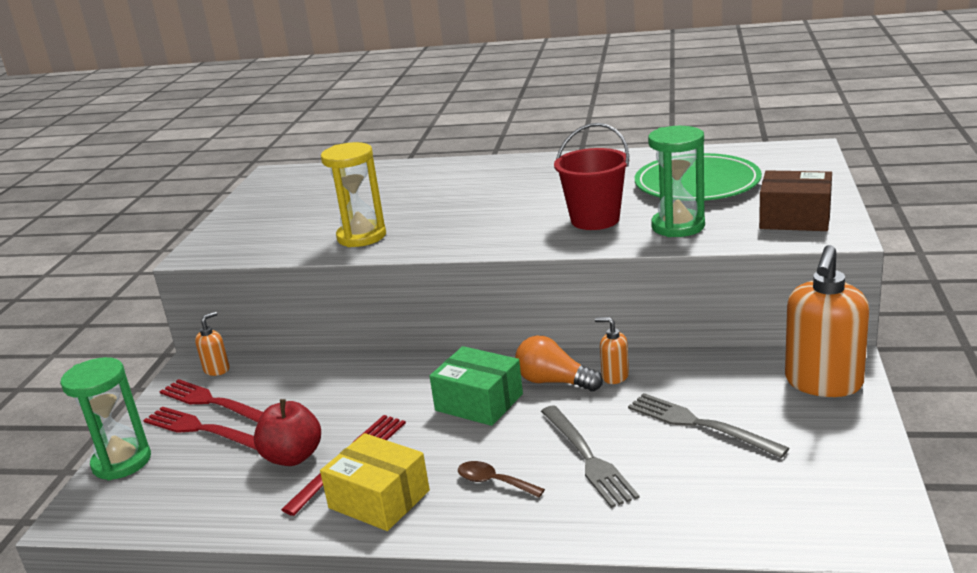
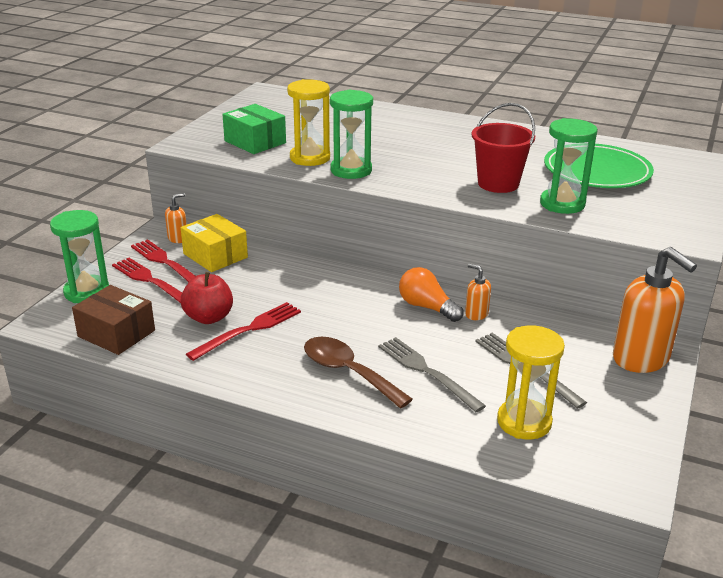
camera: 10 degrees right, 5 degrees up
yellow box [320,433,430,531] -> yellow box moved to [181,214,248,272]
green box [430,346,523,426] -> green box moved to [222,104,286,154]
brown spoon [458,461,545,497] -> brown spoon [304,337,413,409], size x1.79
grey fork [541,405,640,508] -> grey fork turned 150 degrees clockwise [378,337,486,412]
brown box [759,170,832,231] -> brown box moved to [72,285,155,355]
orange soap dispenser [785,245,869,397] -> orange soap dispenser turned 75 degrees counterclockwise [613,247,697,373]
none -> green hourglass [330,90,373,179]
none -> yellow hourglass [497,325,565,440]

